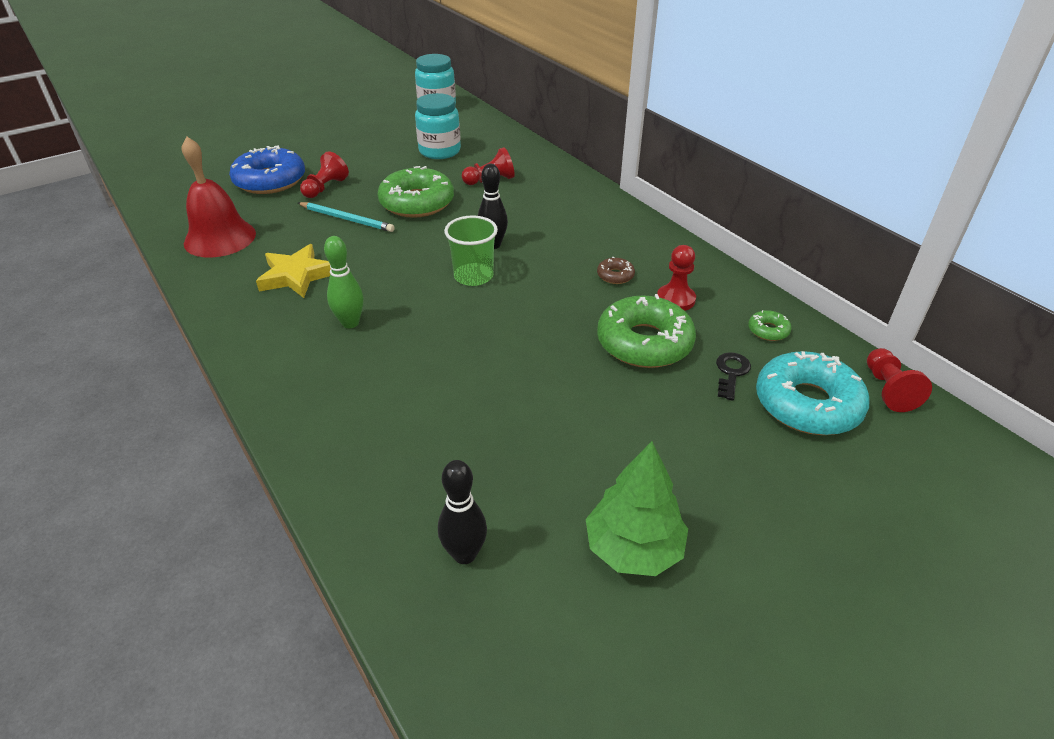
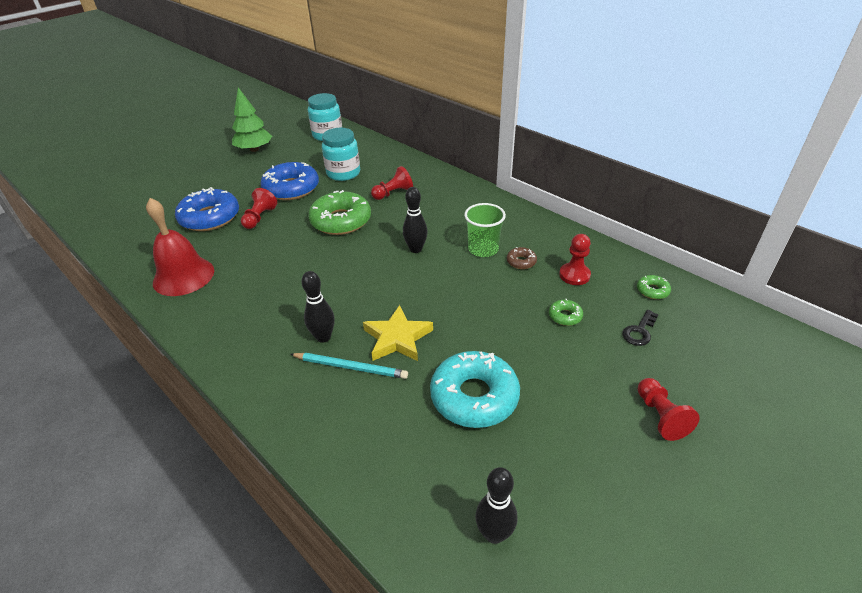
camera: 10 degrees left, 0 degrees up
yellow star [256,244,331,298] -> yellow star moved to [363,305,433,361]
turquoise pencil [298,202,395,232] -> turquoise pencil moved to [290,353,408,379]
green bowling pin [324,236,364,328] -> black bowling pin [301,271,335,343]
green cup [444,215,498,286] -> green cup moved to [464,203,506,257]
green tree [586,441,688,576] -> green tree moved to [232,87,272,152]
green donut [597,294,696,368] -> green donut [549,299,583,326], size x0.44
black key [716,352,751,401] -> black key turned 150 degrees counterclockwise [622,310,659,346]
turquoise donut [756,351,870,435] -> turquoise donut moved to [430,351,520,428]
red pawn [867,348,932,412] -> red pawn moved to [638,378,699,441]
none -> blue donut [260,162,319,200]

